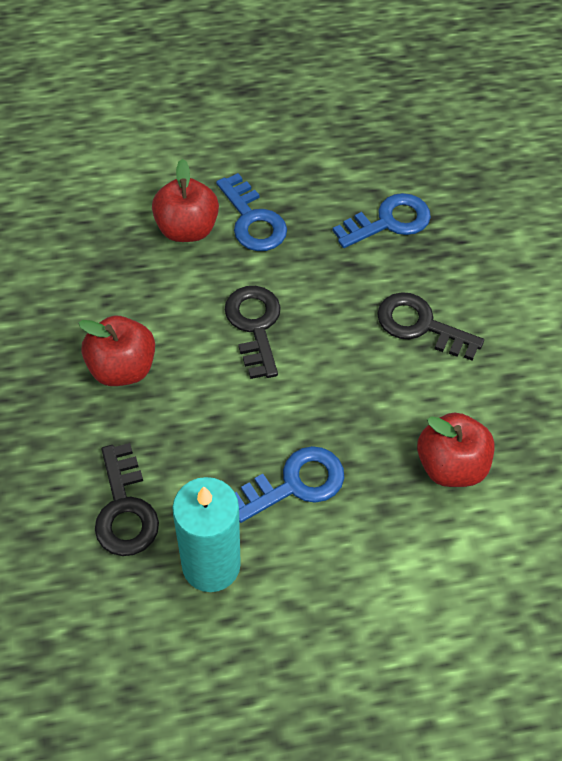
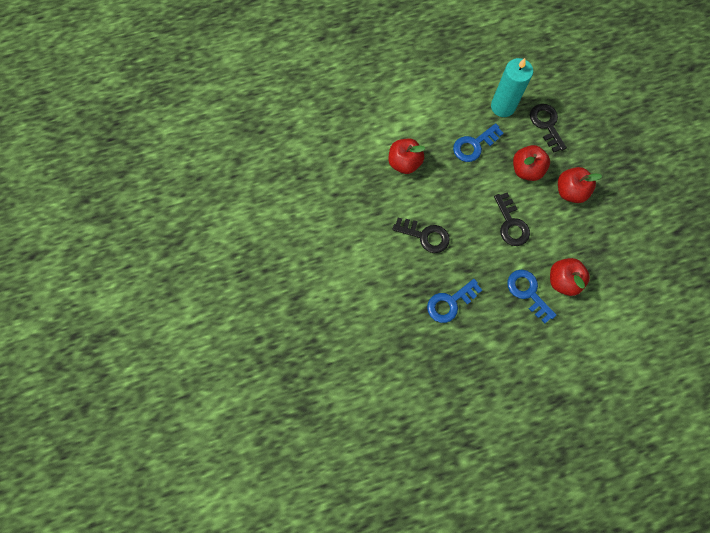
camera: 175 degrees right, 15 degrees up
none -> red apple [513,145,550,181]

